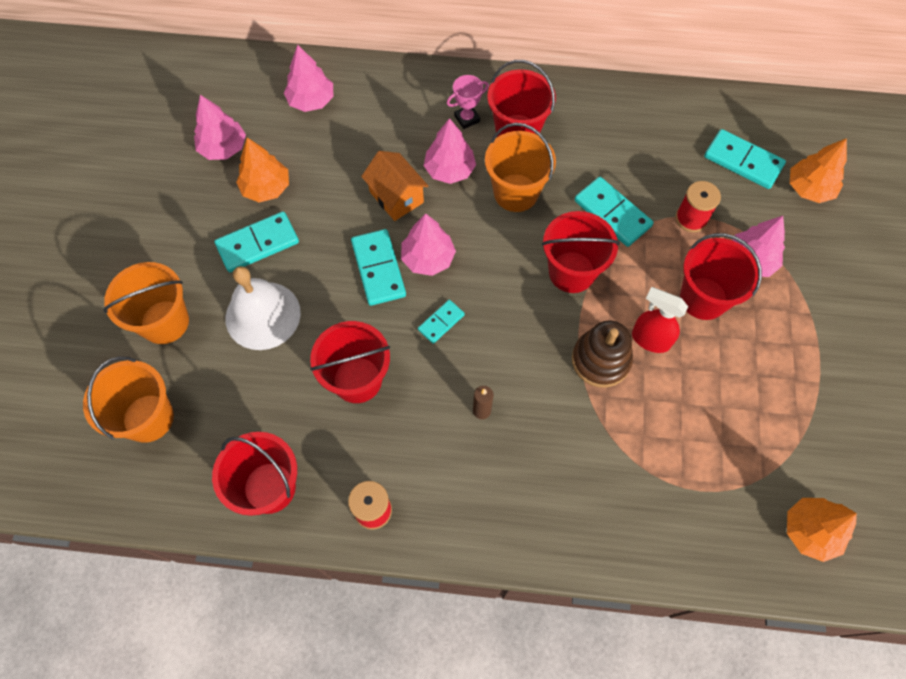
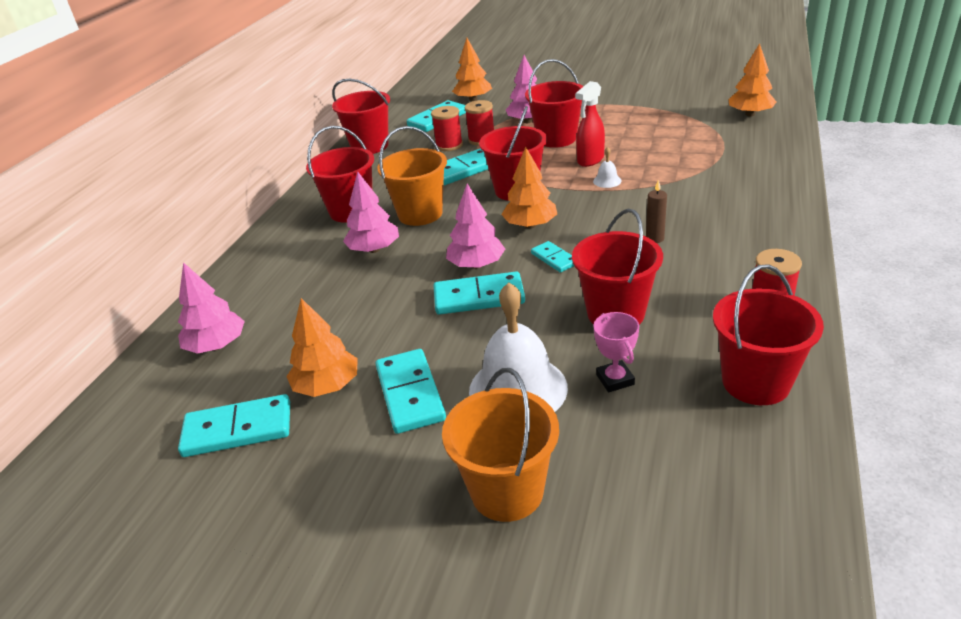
camera: 75 degrees left, 30 degrees down
orange bucket [83,356,174,443] -> none
pink tree [194,95,246,160] -> turquoise domino [178,394,290,457]
orange house [361,151,428,221] -> none
pink trophy [447,75,489,129] -> pink trophy moved to [593,312,639,392]
brown stacking toy [572,320,633,387] -> white bell [593,147,622,188]
none -> red bucket [332,79,390,154]
none -> red spool [431,106,463,151]
none -> orange tree [501,146,557,229]

